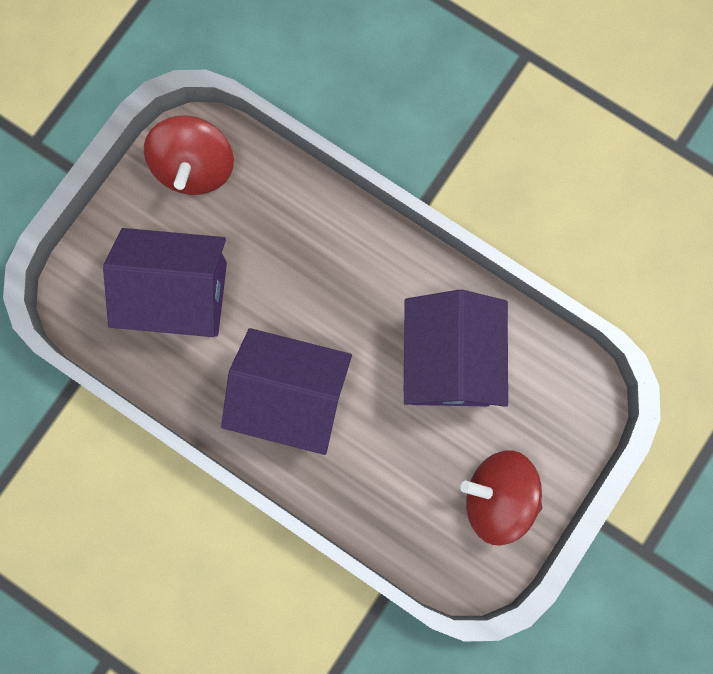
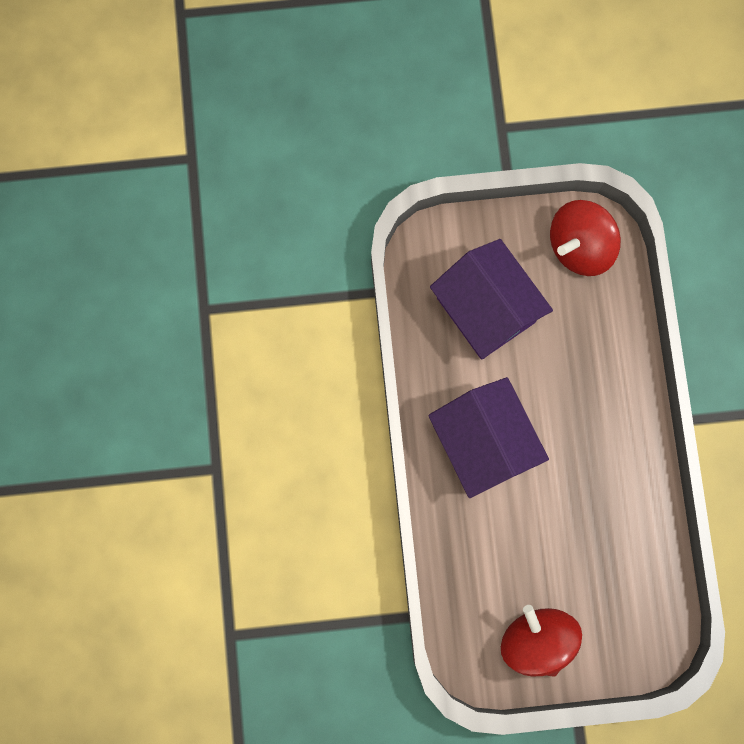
camera: 50 degrees right, 0 degrees up
purple house [403,290,508,407] -> none

